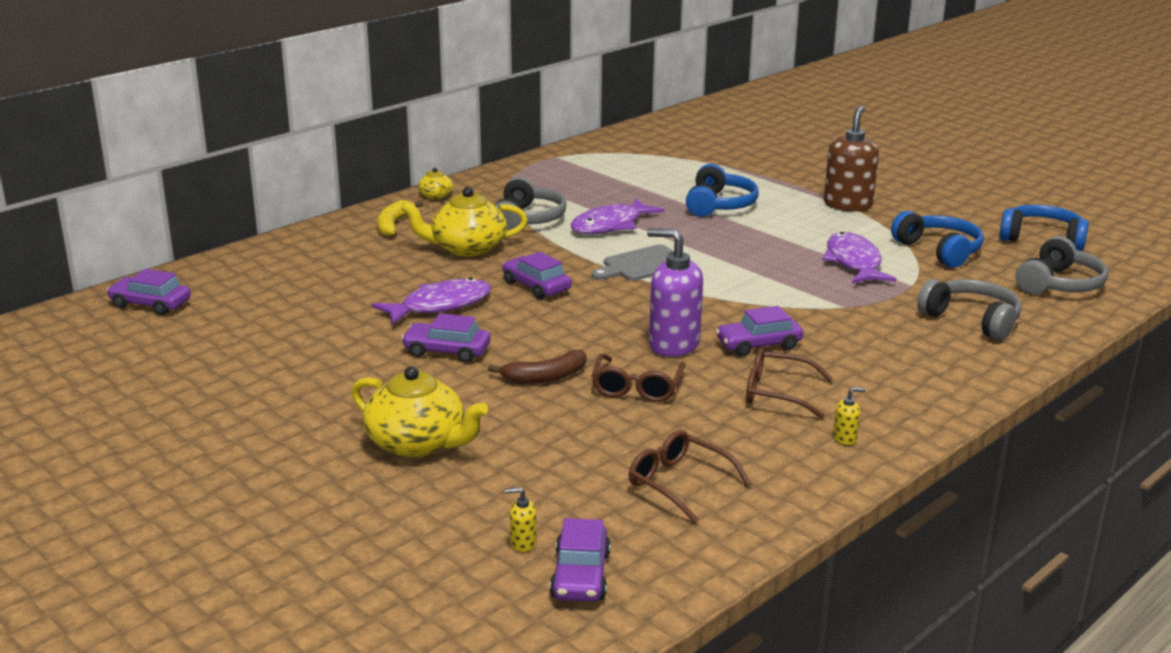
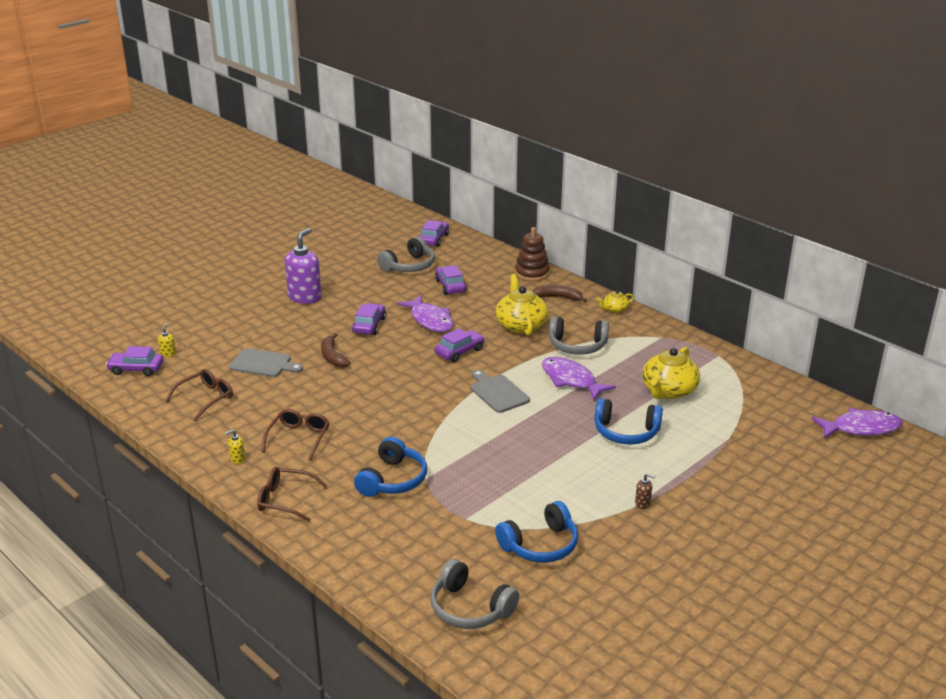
camera: 90 degrees right, 5 degrees up
yellow teapot [351,366,488,457] -> yellow teapot moved to [642,347,700,399]
yellow banana [377,200,423,236] -> brown banana [532,285,587,302]
brown glasses [592,353,686,402] -> brown glasses moved to [257,467,327,522]
purple soap dispenser [647,228,703,357] -> purple soap dispenser moved to [285,228,322,304]
purple car [716,306,803,357] -> purple car moved to [435,266,467,295]
purple fish [822,232,897,283] -> purple fish moved to [811,408,903,439]
brown soap dispenser [824,105,879,212] -> brown soap dispenser [635,473,656,509], size x0.41
yellow soap dispenser [833,387,866,445] -> yellow soap dispenser turned 75 degrees clockwise [225,429,245,464]
grey headphones [917,279,1022,340] -> grey headphones moved to [377,236,435,272]
blue headphones [999,205,1089,251] -> blue headphones moved to [354,437,427,497]
none -> grey cutting board [229,348,303,377]
none -> brown stacking toy [515,227,550,281]

